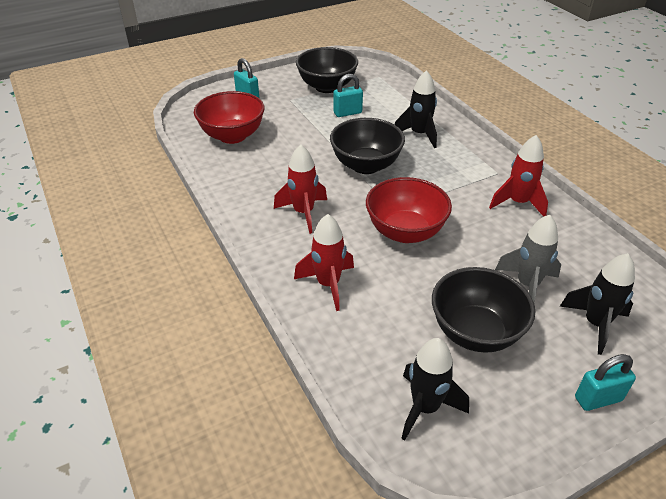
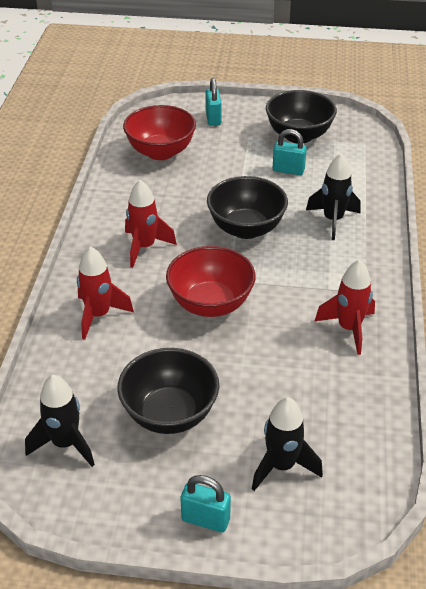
camera: 35 degrees right, 0 degrees up
grey rocket [495,214,561,302] -> none

